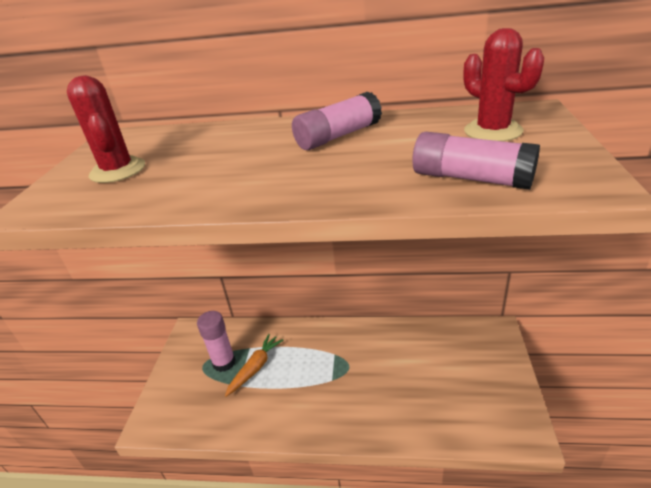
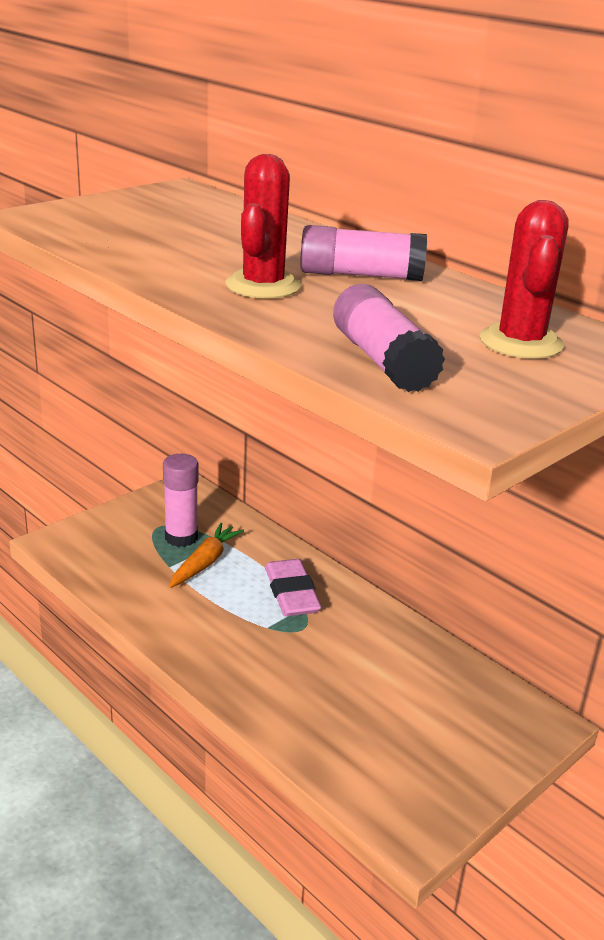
camera: 35 degrees right, 5 degrees down
red cactus [67,75,145,183] -> red cactus moved to [225,154,301,299]
orange carrot [225,334,283,397] -> orange carrot turned 45 degrees counterclockwise [169,523,244,588]
none -> pink eraser [265,559,322,617]

